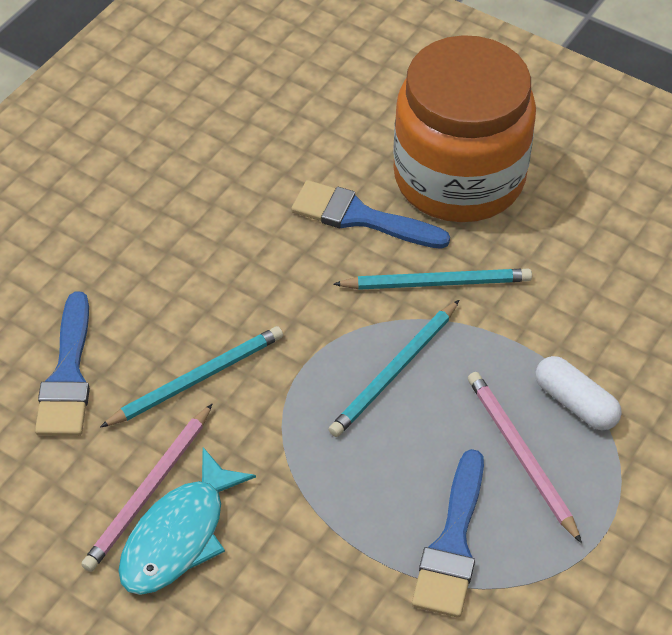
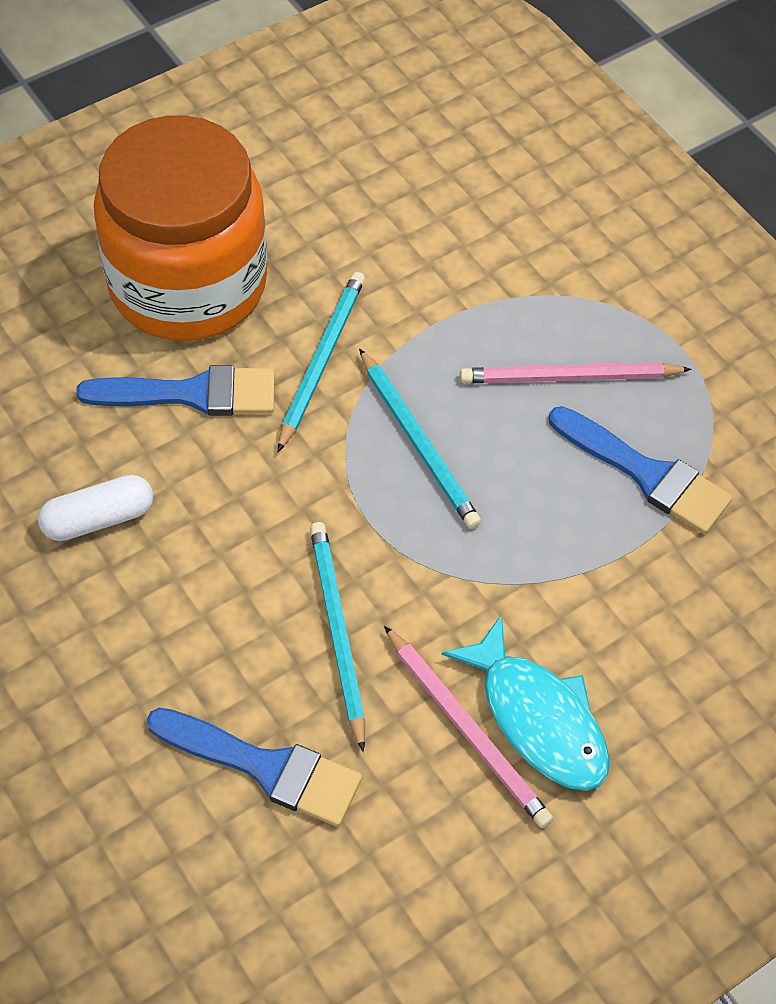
camera: 70 degrees left, 5 degrees up
blue brush [291,180,450,249] -> blue brush turned 135 degrees counterclockwise [76,365,275,416]
white capsule [535,356,622,430] -> white capsule moved to [38,475,153,541]

